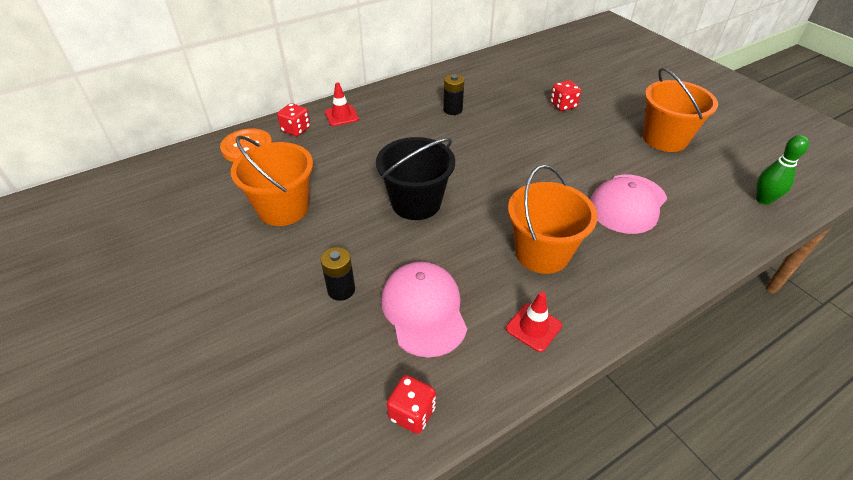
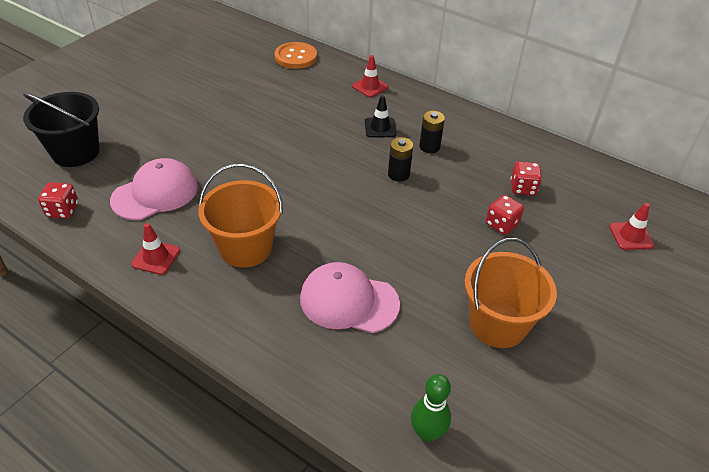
camera: 65 degrees right, 0 degrees up
orange bucket [231,136,313,226] -> none
red dice [277,103,310,136] -> red dice moved to [511,161,542,196]
black battery [321,247,355,301] -> black battery moved to [388,137,413,182]
black bucket [376,137,455,220] -> black bucket moved to [23,92,99,167]
none -> black traffic cone [365,95,397,138]
none -> red traffic cone [609,203,654,250]

